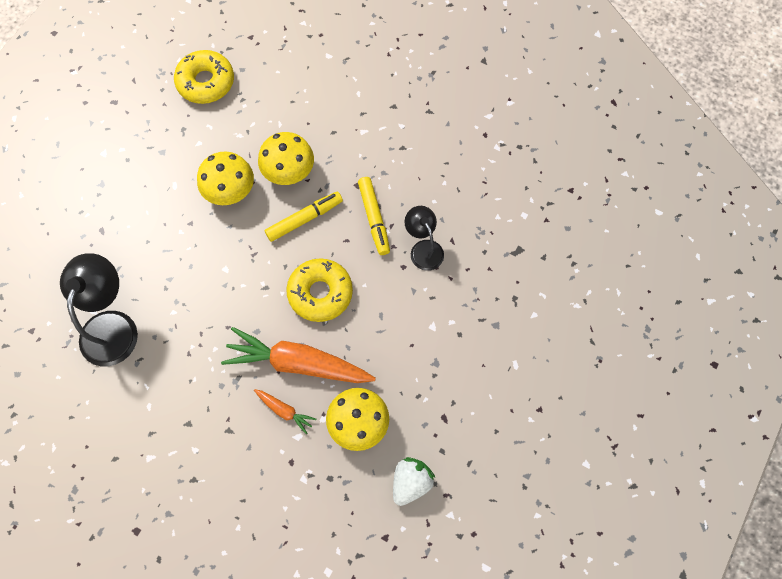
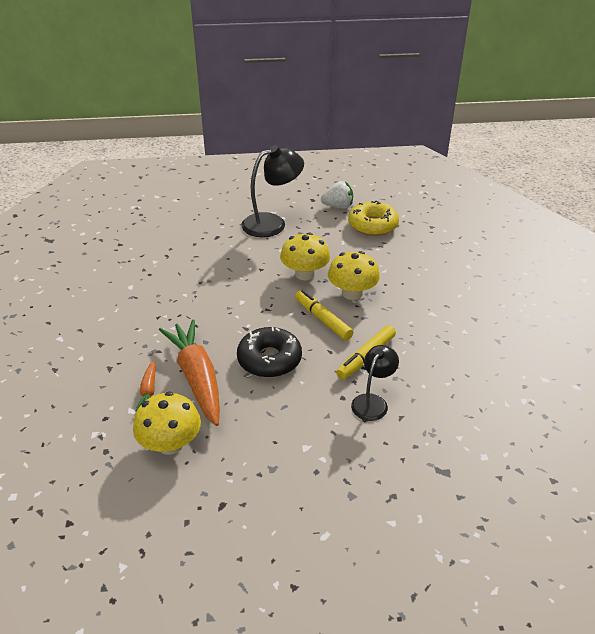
camera: 55 degrees right, 30 degrees down
black lamp [60,253,138,366] -> black lamp moved to [241,145,304,237]
yellow marker [265,192,343,242] -> yellow marker turned 150 degrees counterclockwise [295,290,353,340]
yellow donut [286,258,353,322] -> black donut [237,327,302,378]
white strawberry [393,457,435,506] -> white strawberry moved to [321,181,353,209]

